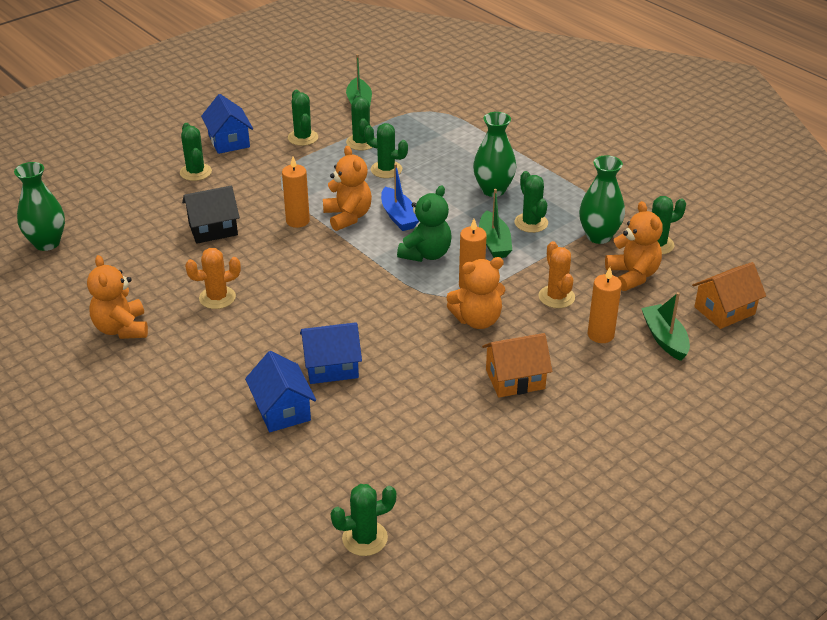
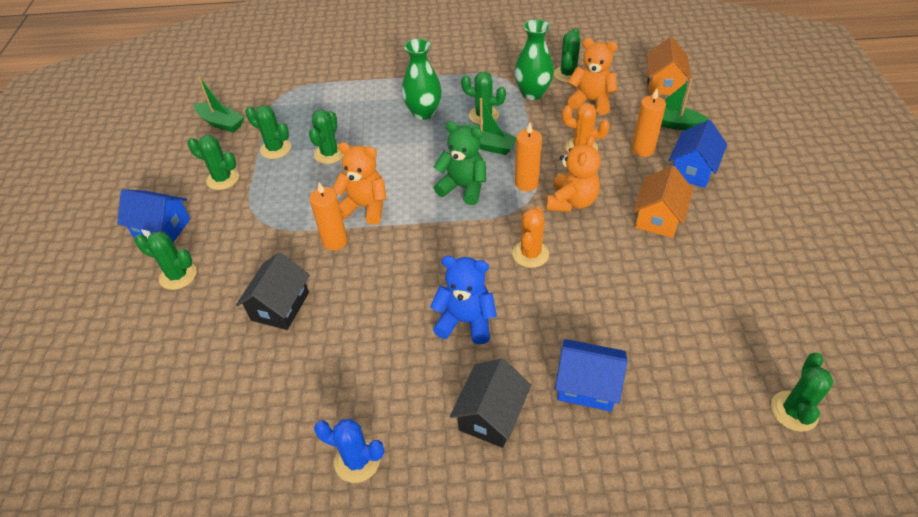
camera: 50 degrees left, 10 degrees up
green vase [14,162,65,251] -> none
orange teddy bear [87,255,148,339] -> blue cactus [314,419,384,483]
orange cactus [185,248,241,309] -> orange cactus moved to [512,206,549,268]
blue house [300,322,362,384] -> blue house moved to [669,120,727,188]
green cactus [364,123,408,178] -> green cactus turned 45 degrees counterclockwise [309,110,344,164]
blue boat [381,164,419,231] -> none
green teddy bear [397,185,452,262] -> green teddy bear turned 45 degrees counterclockwise [434,121,486,205]
none -> blue teddy bear [430,256,497,344]
none -> black house [450,358,531,448]

